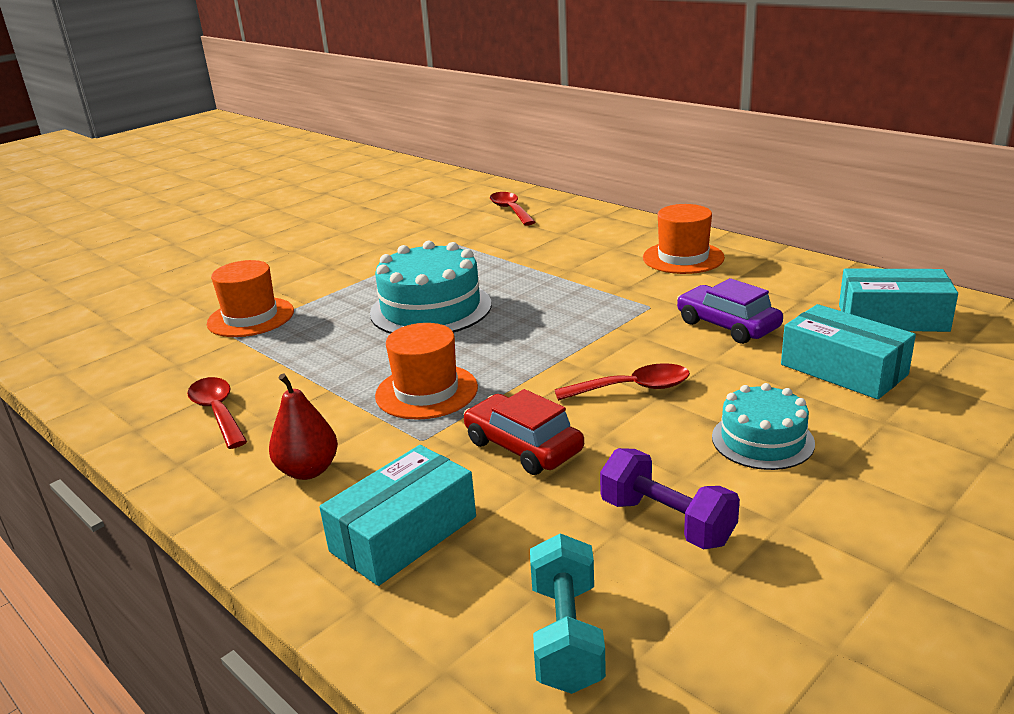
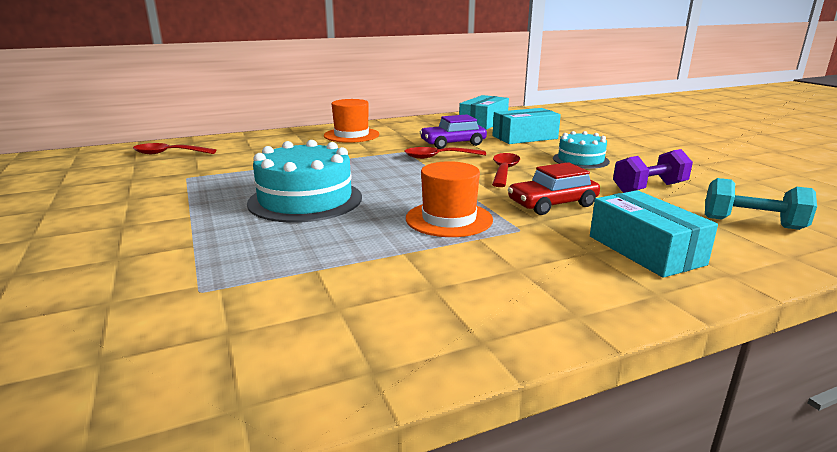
camera: 70 degrees left, 5 degrees down
red spoon [187,377,247,449] -> red spoon moved to [404,147,486,159]
orange hat [207,260,294,337] -> none
red pear [269,373,338,480] -> none

